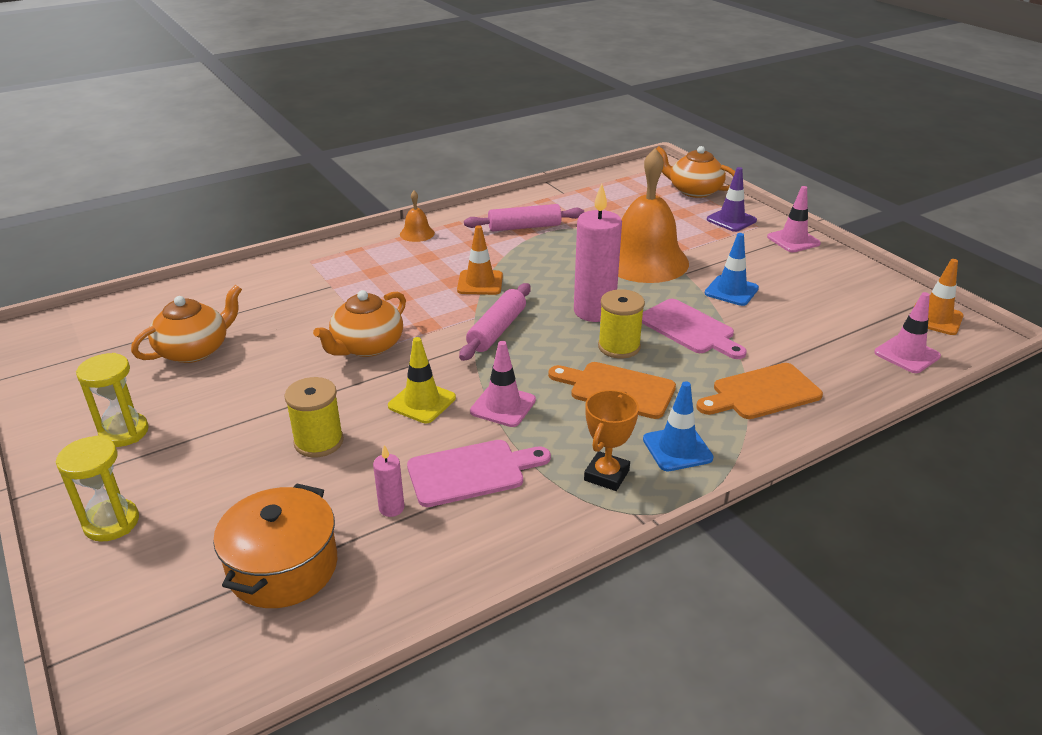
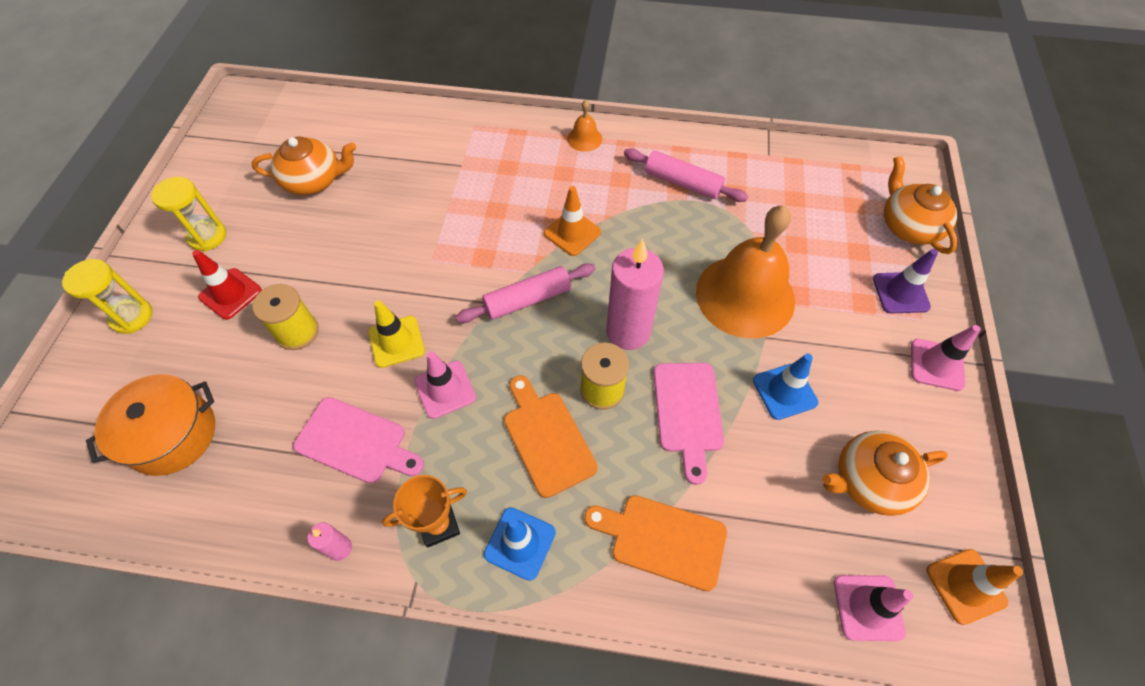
camera: 40 degrees right, 25 degrees up
orange teapot [313,290,406,357] -> orange teapot moved to [822,431,948,516]
pink candle [373,445,404,517] -> pink candle moved to [307,523,352,561]
none -> red traffic cone [192,250,262,320]

